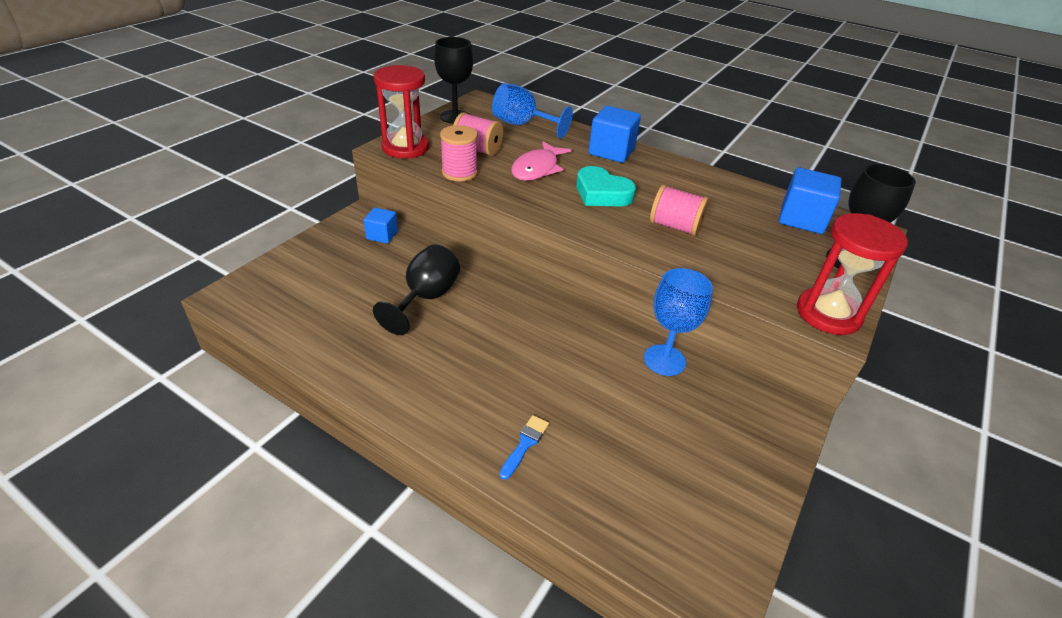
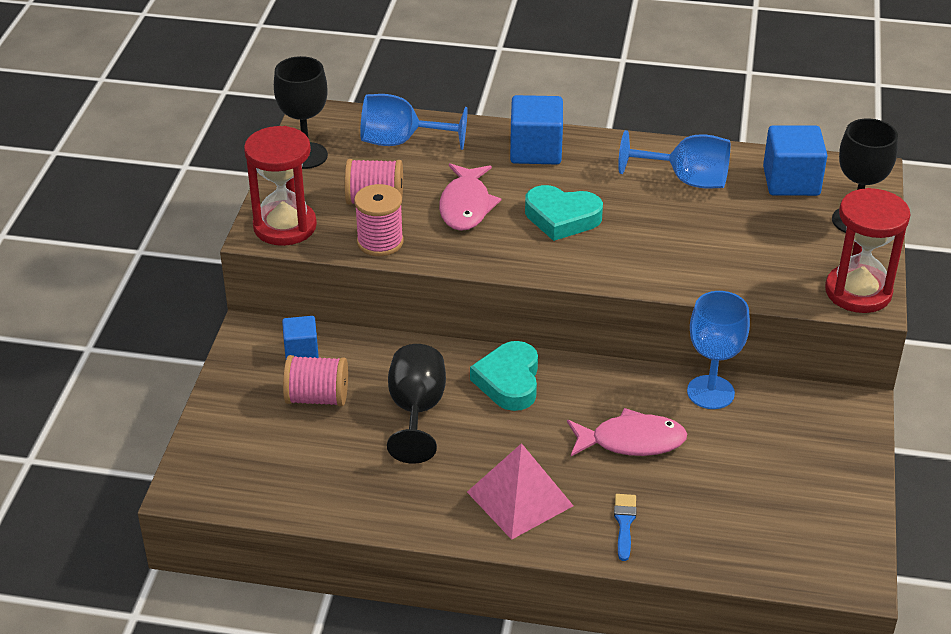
camera: 20 degrees left, 0 degrees up
pink spool [650,185,709,236] -> pink spool moved to [283,355,348,406]
none -> pink pyramid [467,443,574,540]
none -> turquoise heart [470,341,538,411]
none -> pink fish [567,408,687,456]
none -> blue goblet [618,130,730,188]

